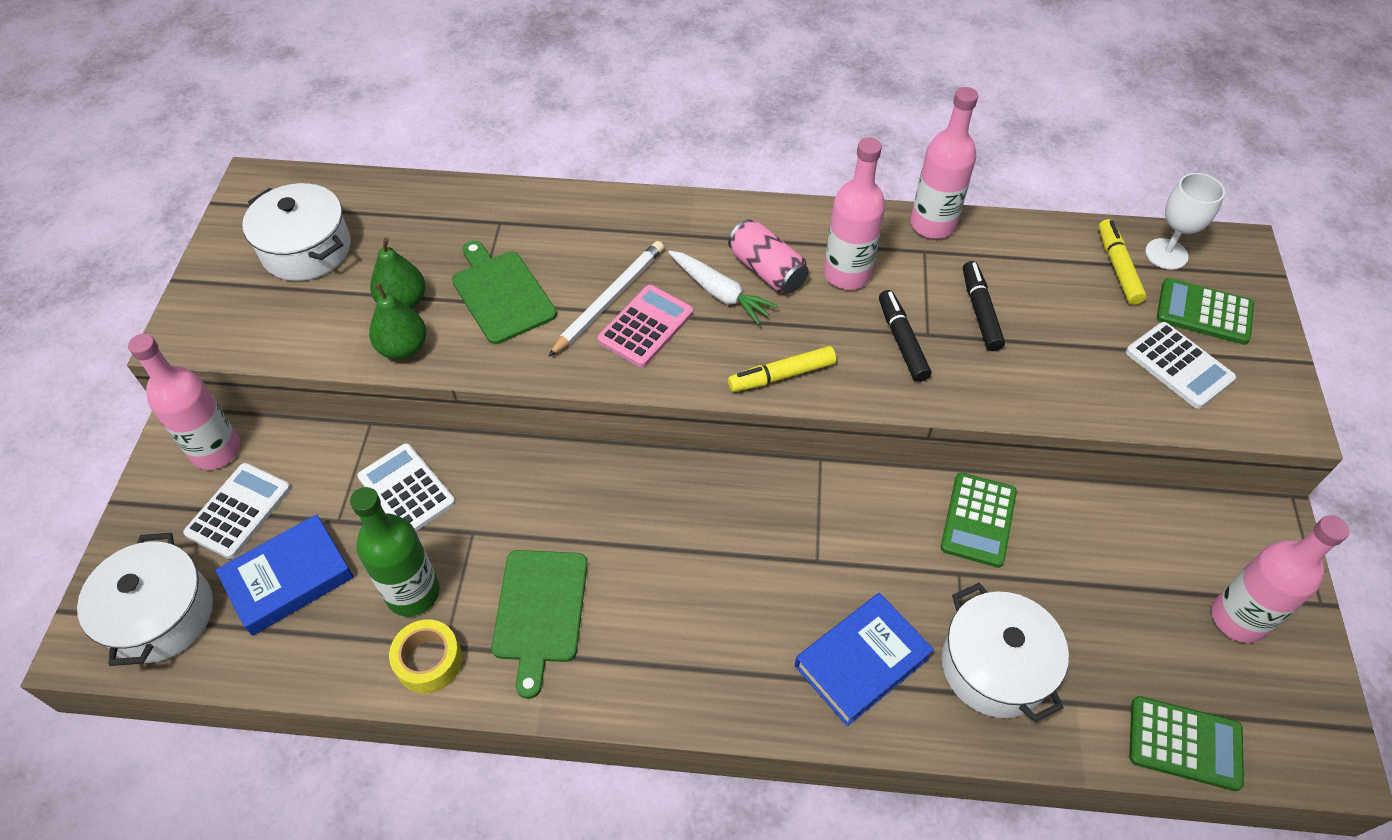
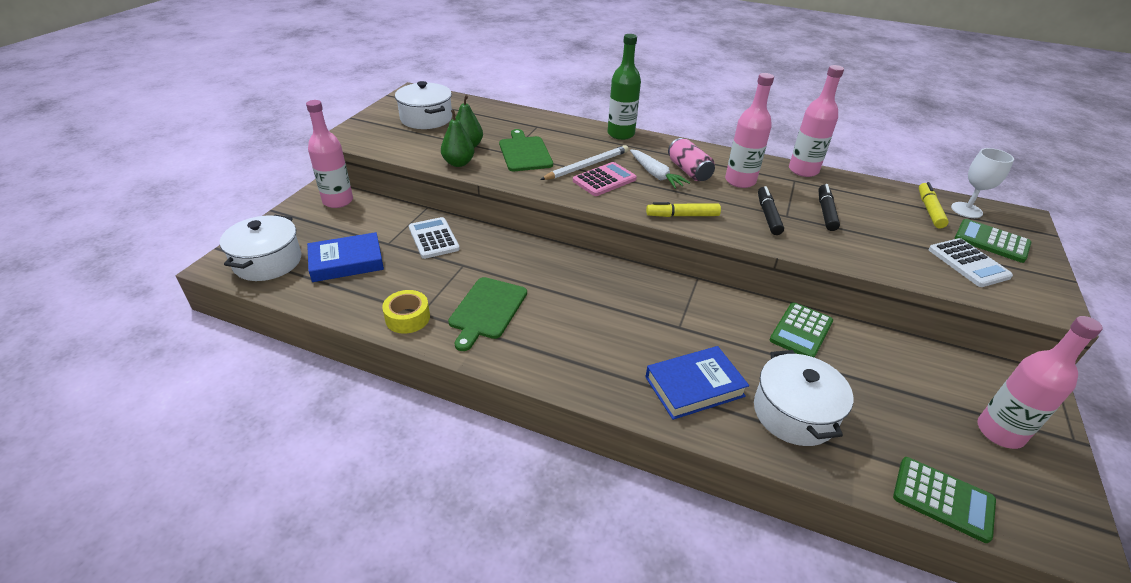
camera: 15 degrees right, 15 degrees down
white calculator [183,463,291,559] -> none
green bottle [350,487,440,616] -> green bottle moved to [607,34,641,140]

